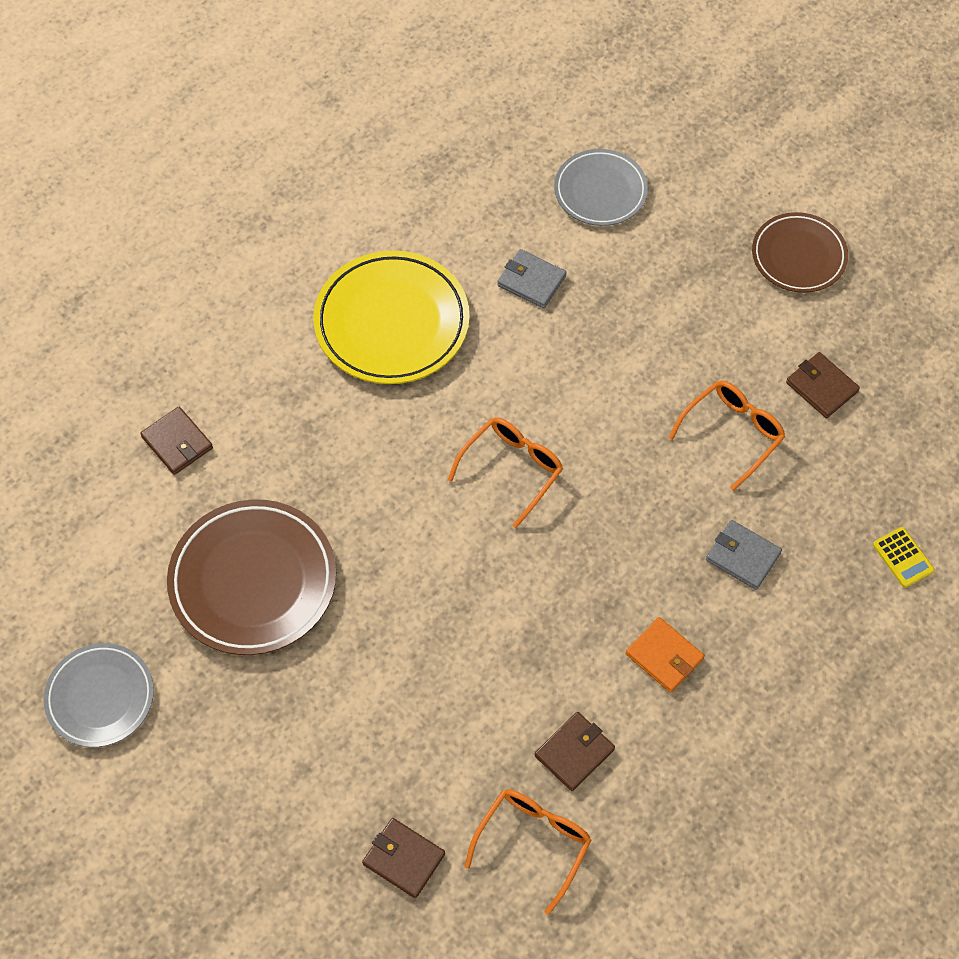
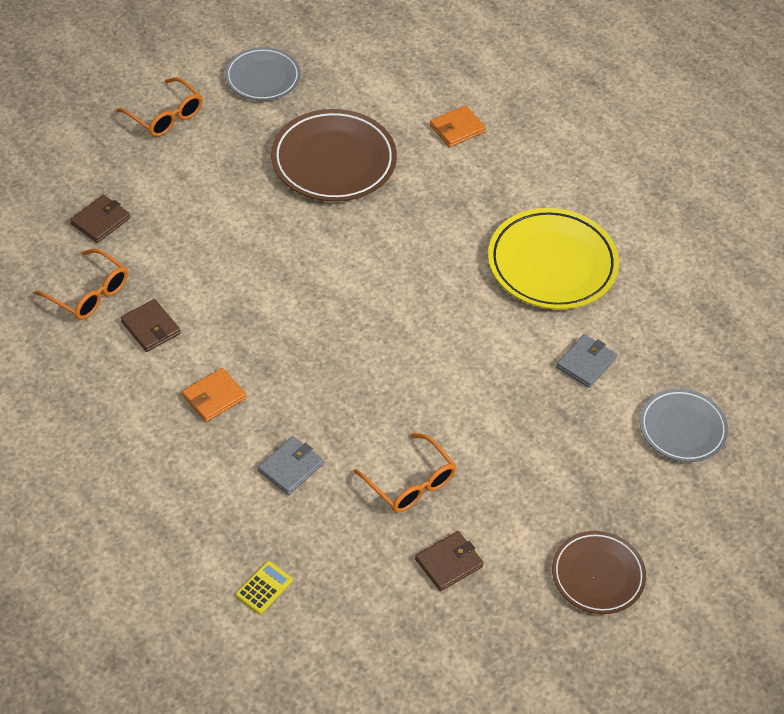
camera: 95 degrees right, 10 degrees down
brown wallet [140,407,213,475] -> orange wallet [430,105,486,147]
orange glasses [448,417,563,528] -> orange glasses moved to [117,77,203,137]
yellow calculator [873,527,935,588] -> yellow calculator turned 150 degrees clockwise [236,561,293,614]

